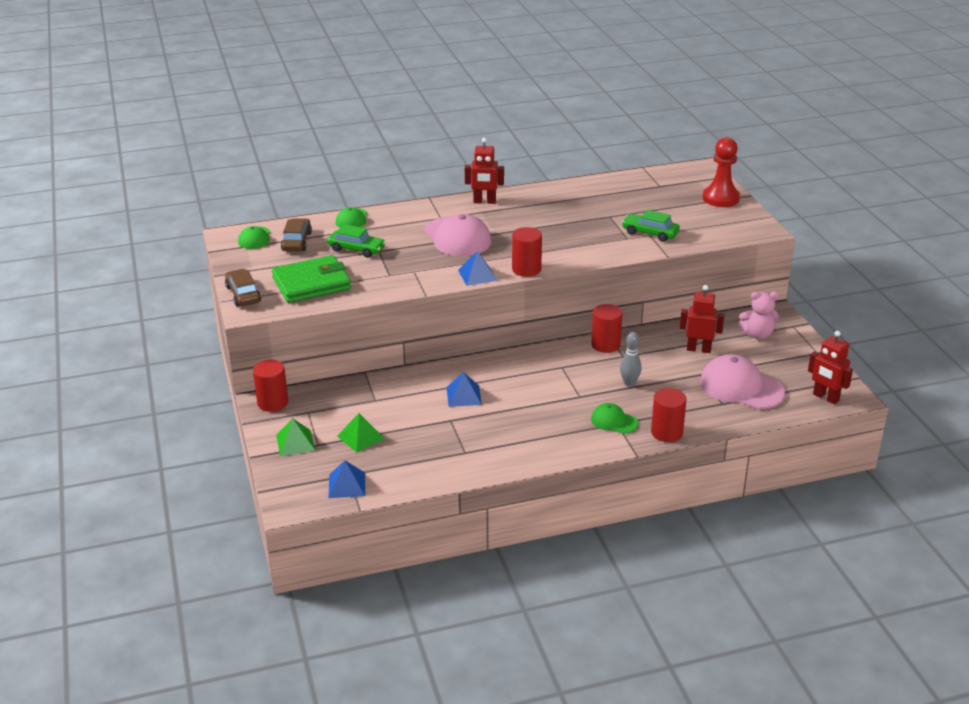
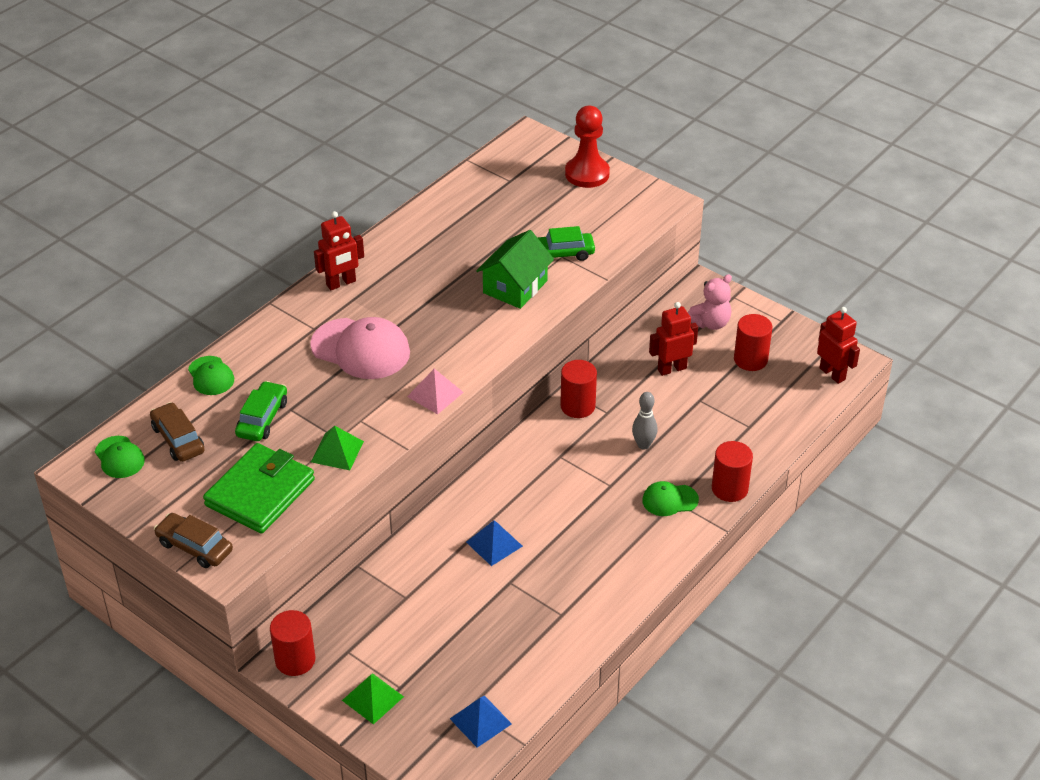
camera: 35 degrees left, 10 degrees up
green car [327,224,386,258] -> green car turned 60 degrees counterclockwise [235,381,287,441]
green pyramid [337,413,385,453] -> green pyramid moved to [311,426,364,470]
blue pyramid [458,251,497,286] -> pink pyramid [407,369,464,414]
red cylinder [512,227,542,277] -> red cylinder moved to [734,314,772,371]
pink cap [700,354,785,409] -> none
red robot [808,331,853,404] -> red robot turned 135 degrees counterclockwise [817,307,860,384]
none -> green house [476,230,554,309]

